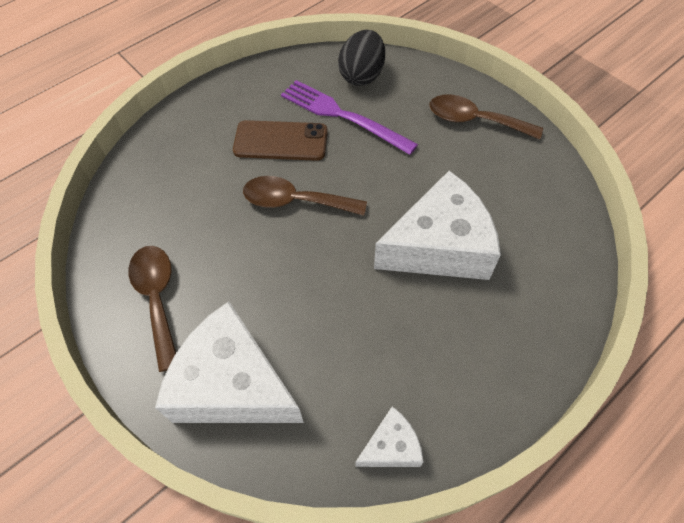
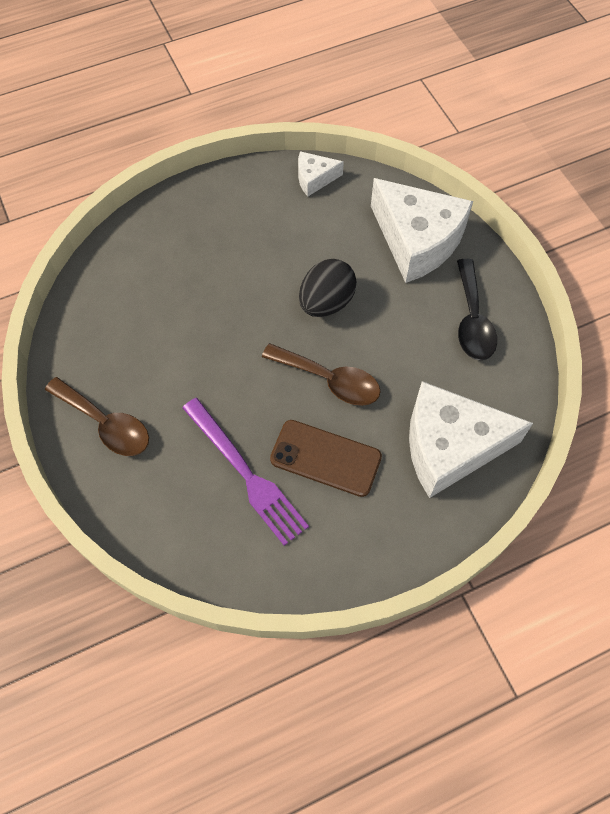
camera: 165 degrees left, 5 degrees up
brown spoon [128,246,176,372] -> black spoon [457,259,497,360]
black egg [338,30,385,86] -> black egg moved to [299,259,357,317]
white cheese [374,171,501,280] -> white cheese moved to [409,381,533,498]

